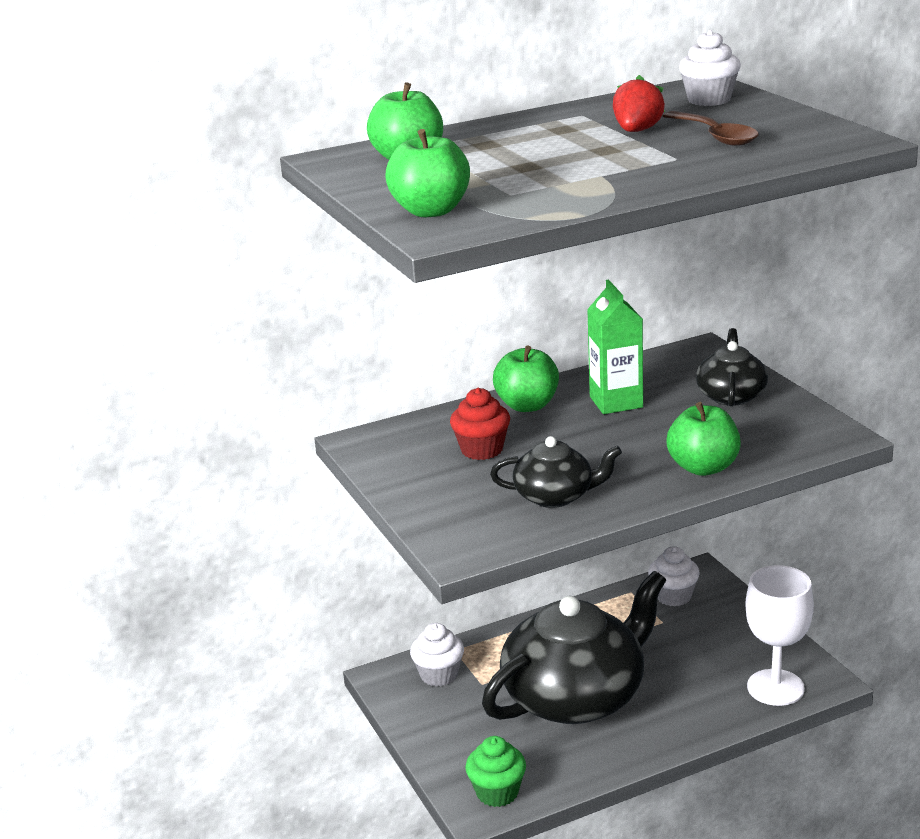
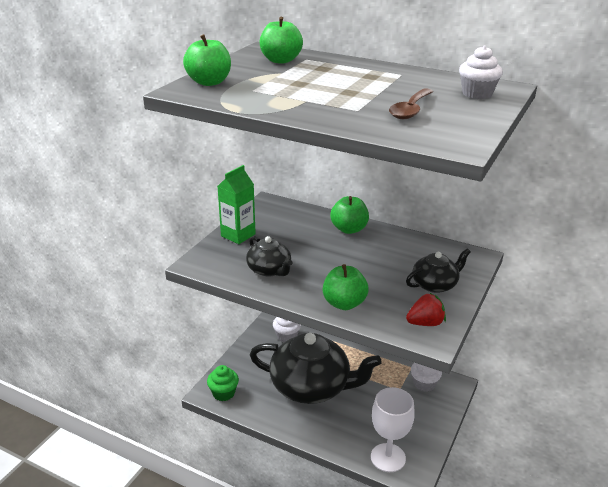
camera: 50 degrees right, 5 degrees up
red cupcake [450,388,510,460] -> none
green carton [587,279,643,414] -> green carton moved to [218,165,256,244]
red strawberry [613,75,665,132] -> red strawberry moved to [406,292,446,326]

